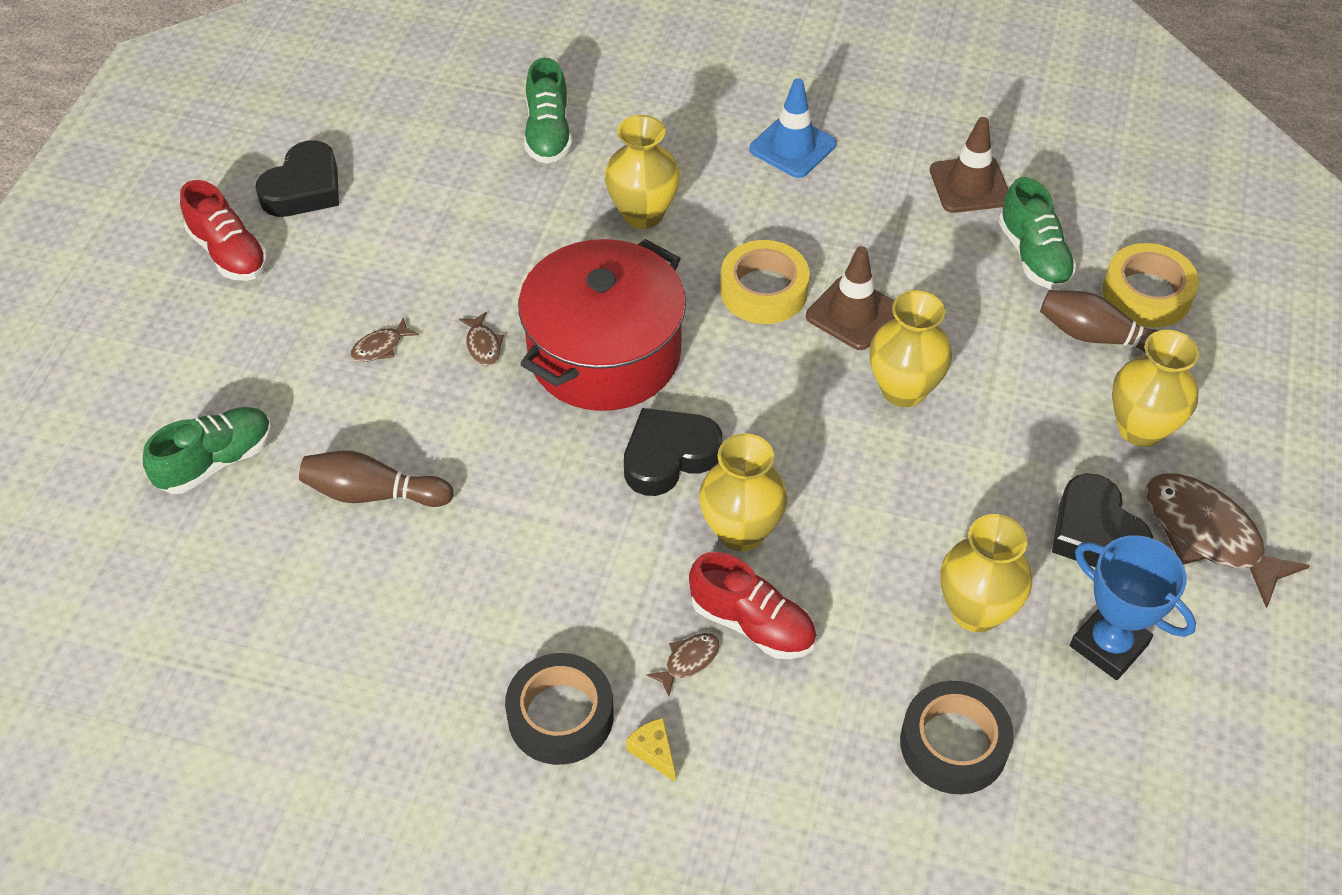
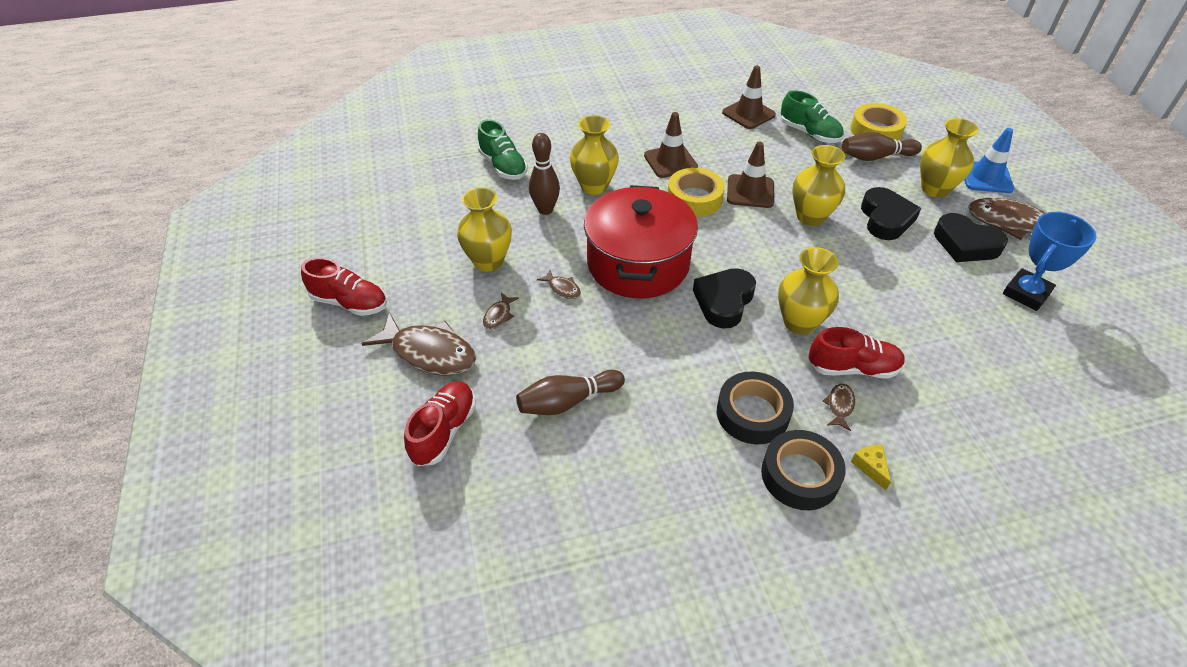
camera: 30 degrees left, 5 degrees down
green shoe [143,407,272,494] -> red shoe [404,381,476,466]
black heart [255,140,339,217] -> black heart moved to [861,187,921,240]
yellow cheese [626,718,675,782] -> yellow cheese turned 45 degrees clockwise [851,445,891,490]
blue traffic cone [749,78,837,178] -> blue traffic cone moved to [964,128,1014,193]
black tape [900,681,1014,794] -> black tape moved to [717,371,794,444]
yellow vase [940,514,1032,632] -> yellow vase moved to [457,188,512,271]
blue trophy [1070,535,1196,680] -> blue trophy turned 60 degrees counterclockwise [1003,212,1096,311]
none -> brown fish [362,312,476,376]
none -> brown bowling pin [529,133,560,215]
none -> brown traffic cone [644,112,698,178]

